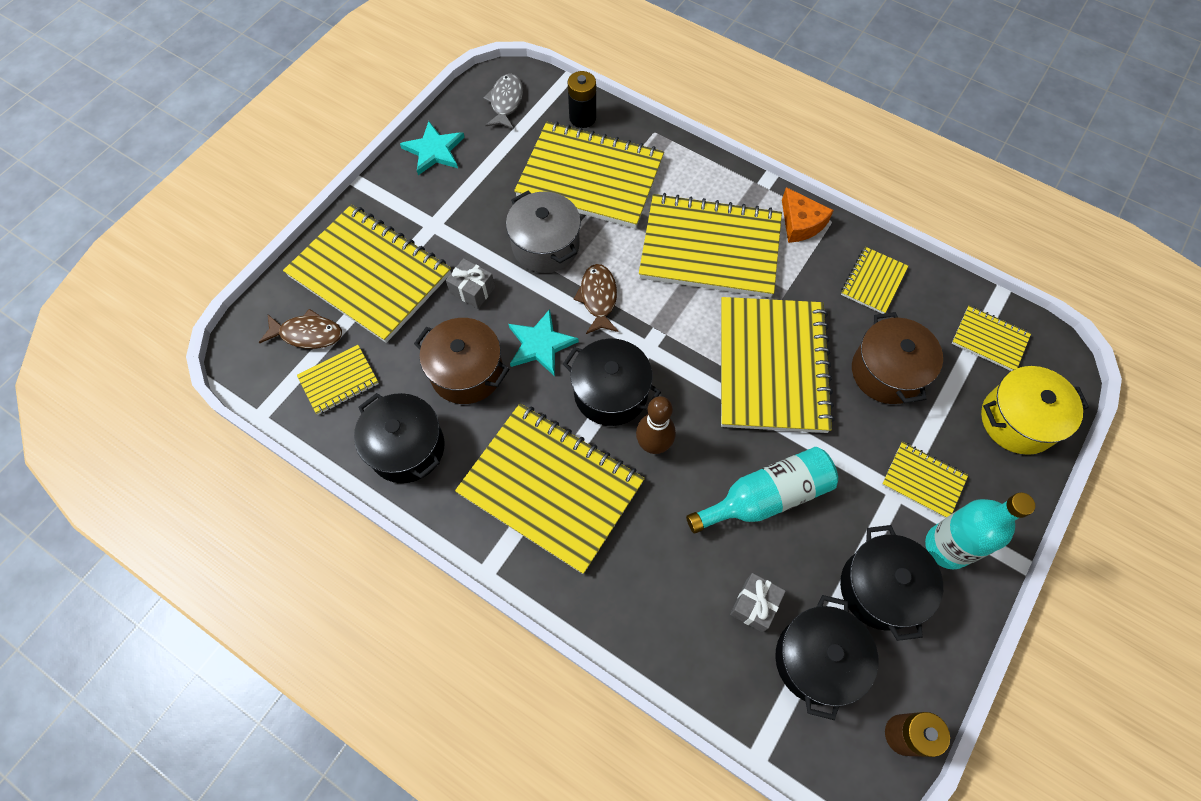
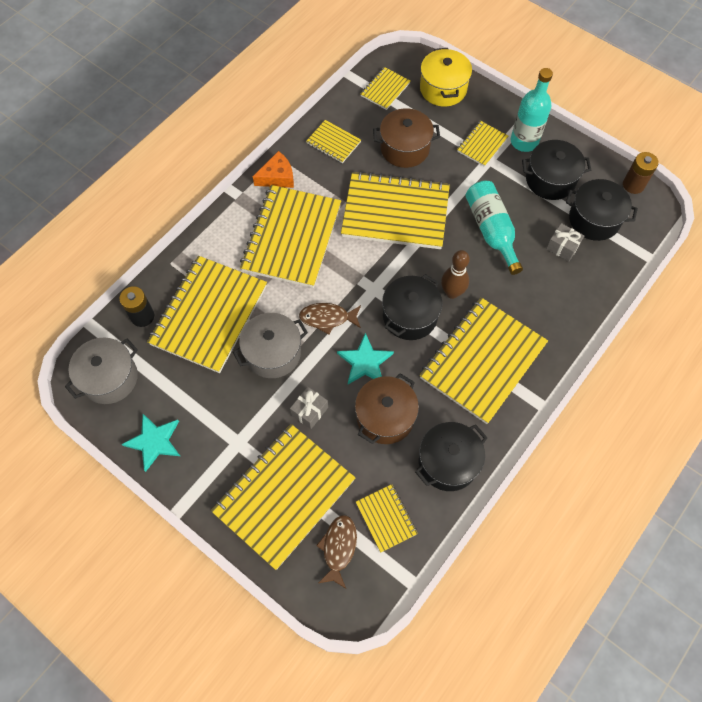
camera: 85 degrees left, 0 degrees up
grey fish [483,74,523,129] -> grey pot [65,338,138,404]

